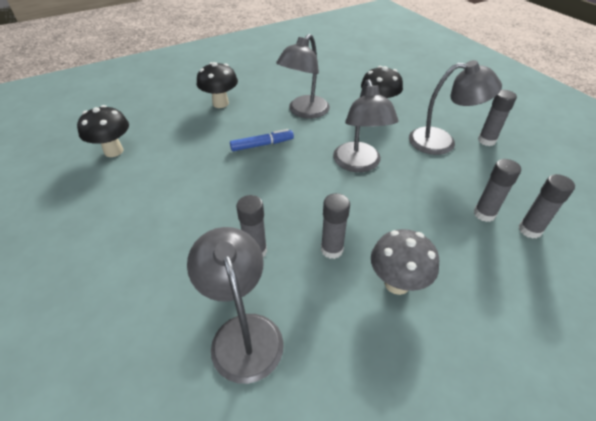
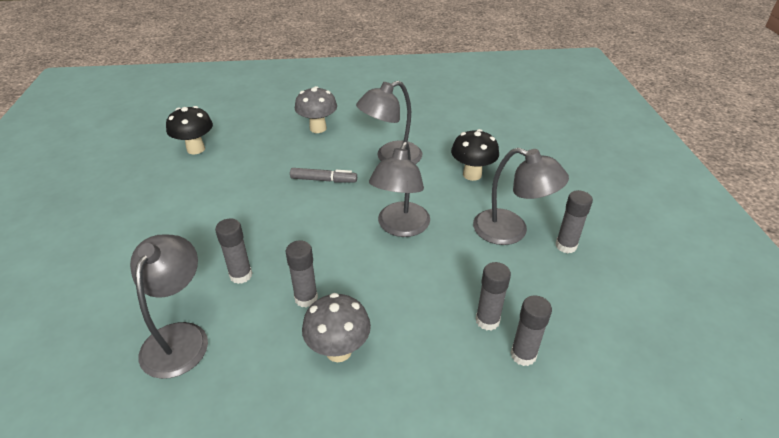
camera: 25 degrees right, 5 degrees down
black mushroom [197,62,238,108] -> grey mushroom [295,86,337,133]
blue marker [230,129,294,151] -> grey marker [290,168,357,182]

